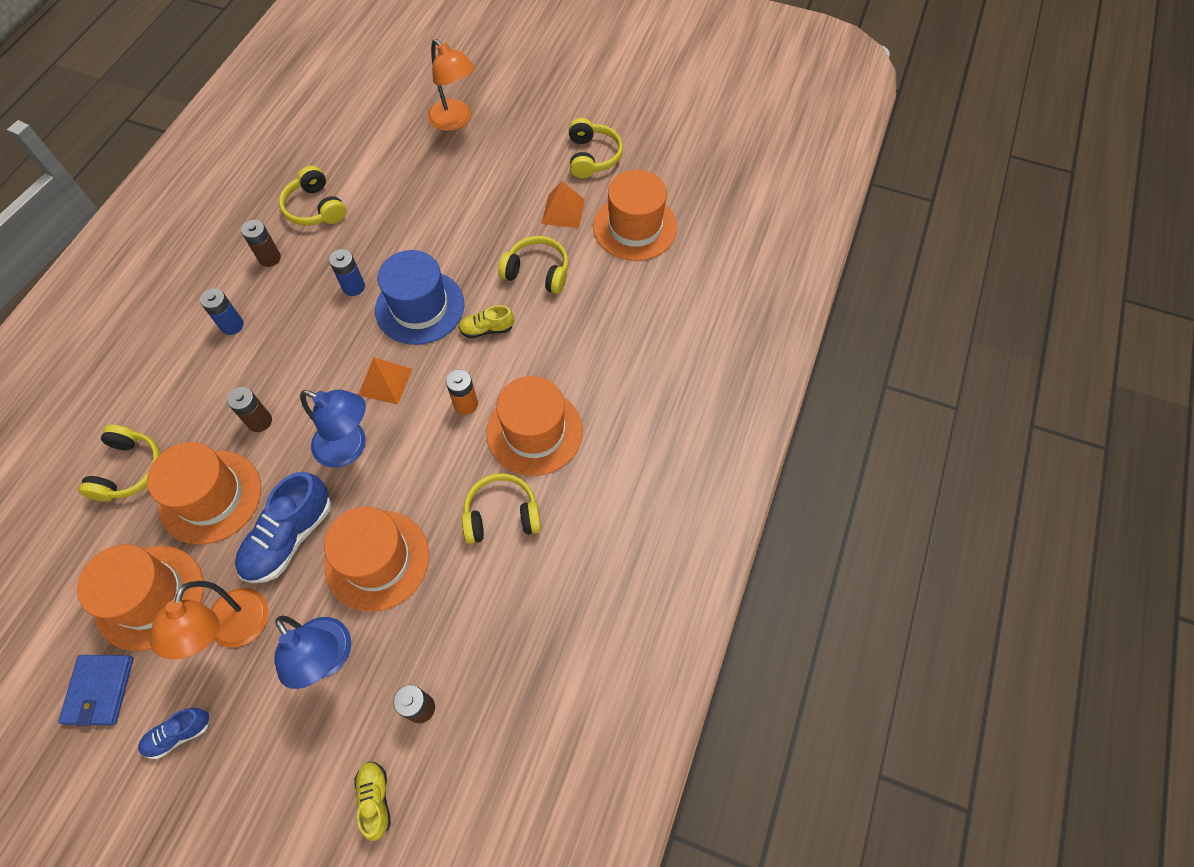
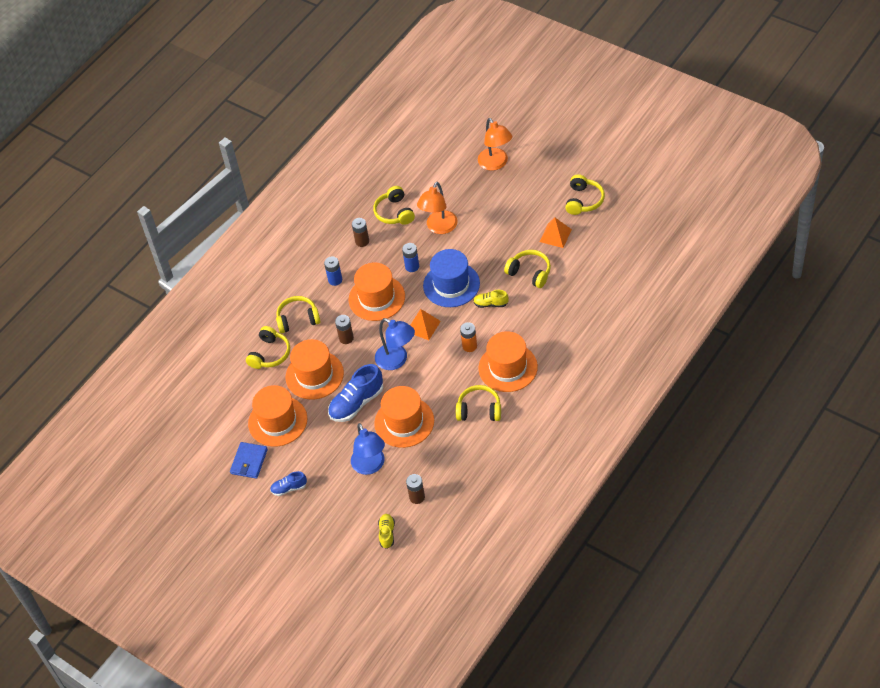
camera: 20 degrees right, 10 degrees down
orange lamp [150,581,269,659] -> orange lamp moved to [417,182,457,234]
orange hat [593,170,677,261] -> orange hat moved to [349,263,405,321]
none -> yellow headphones [276,296,321,333]

